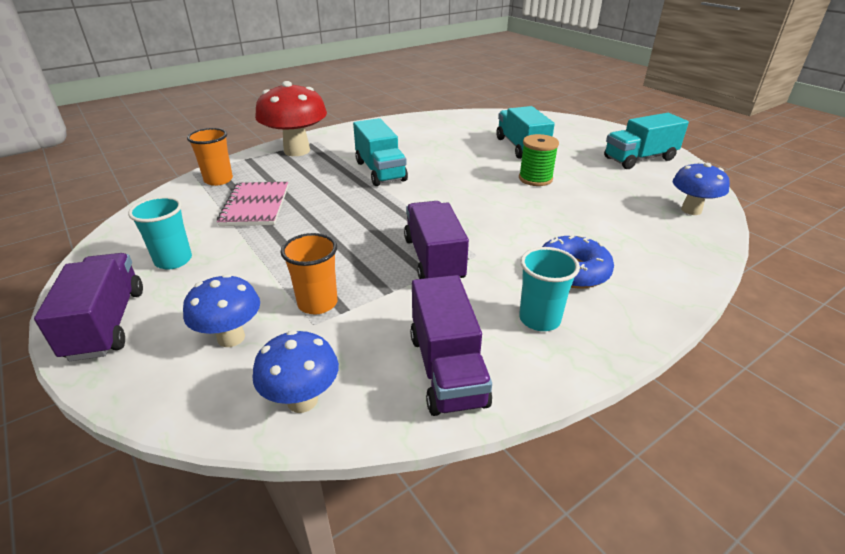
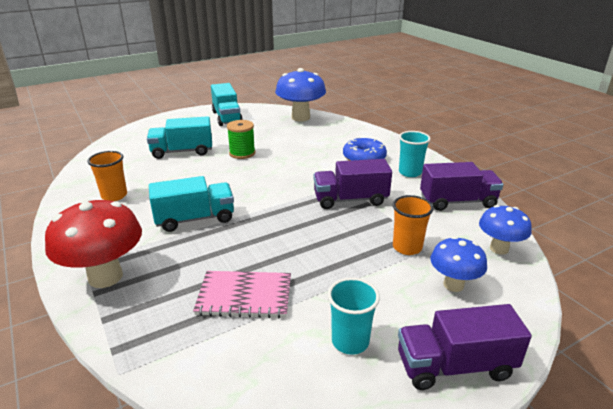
camera: 85 degrees left, 5 degrees down
orange cup [187,128,233,186] -> orange cup moved to [87,151,127,201]
blue mushroom [673,162,730,215] -> blue mushroom [275,68,326,122], size x1.65

